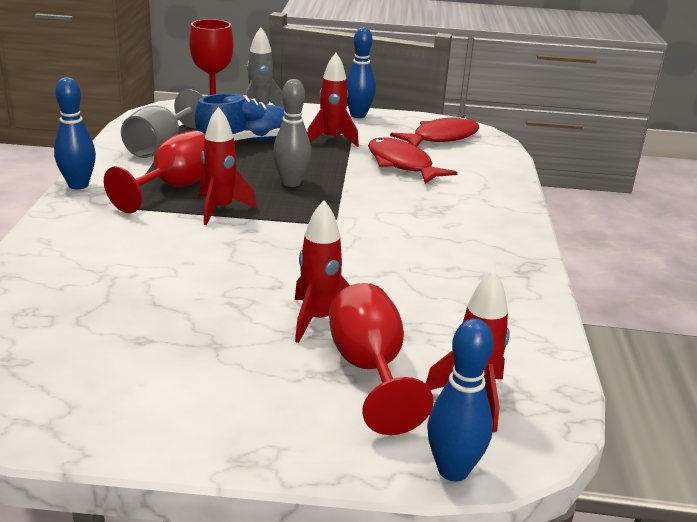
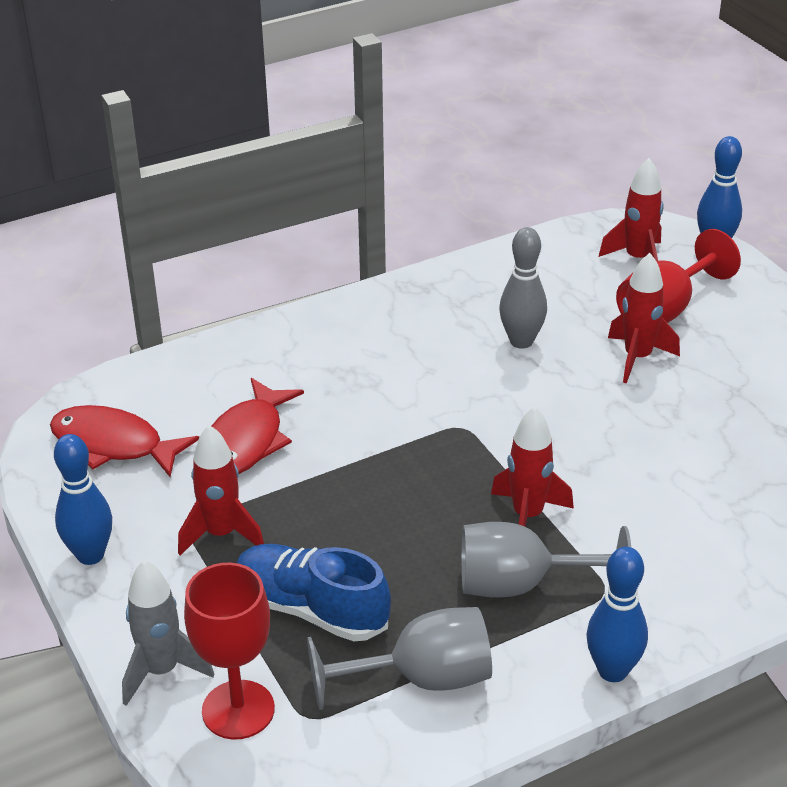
camera: 120 degrees left, 10 degrees up
red goblet [104,130,205,213] -> grey goblet [461,522,631,598]
grey bowling pin [273,79,311,187] -> grey bowling pin moved to [499,227,547,349]

